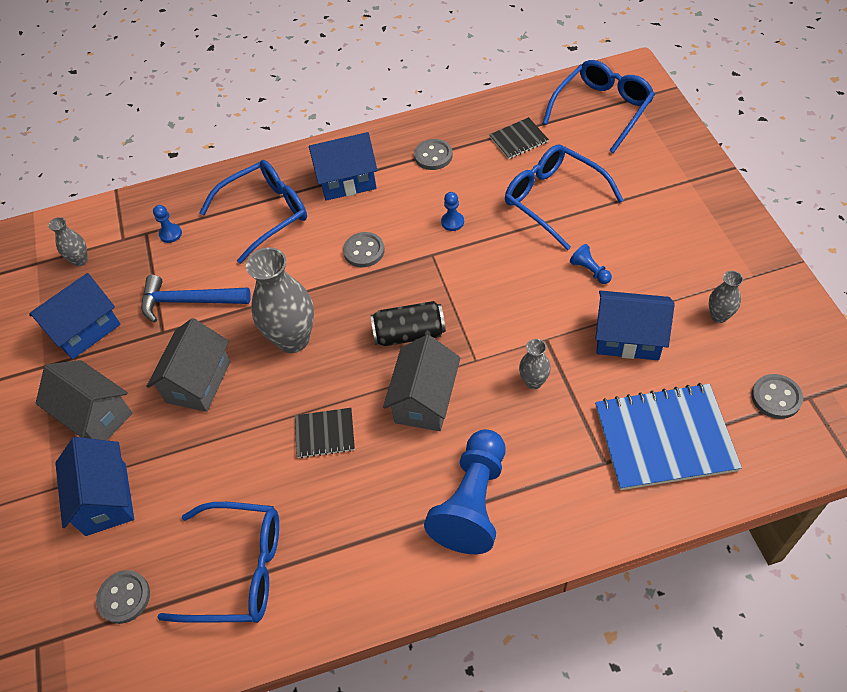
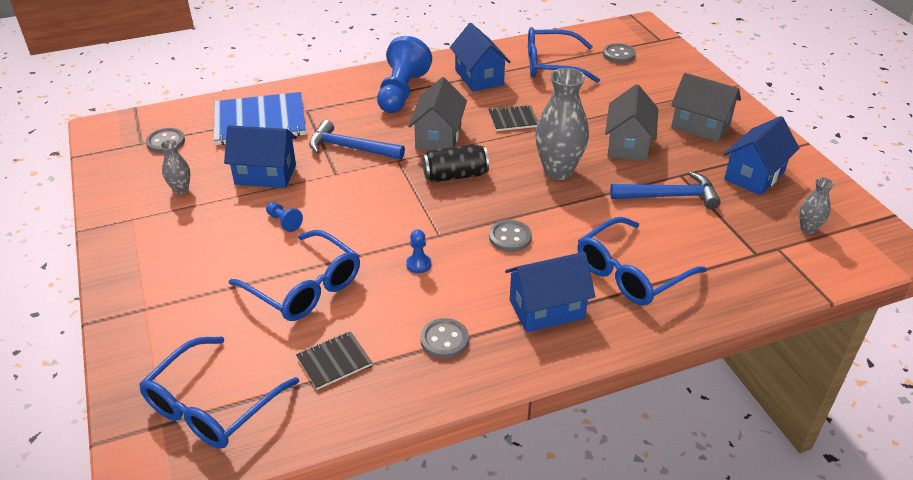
camera: 170 degrees right, 15 degrees down
blue house [55,437,134,536] -> blue house moved to [450,23,511,92]
blue pawn [153,205,182,243] -> none
grey vase [519,339,551,389] -> blue hammer [309,120,405,160]

